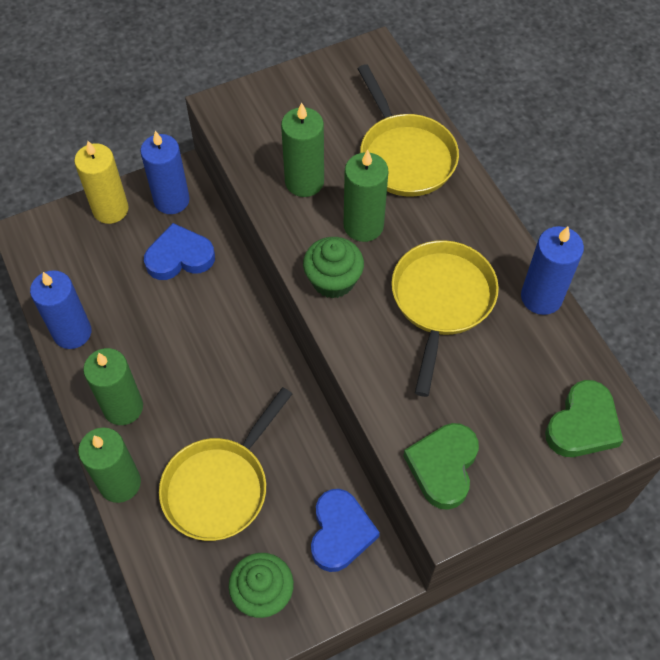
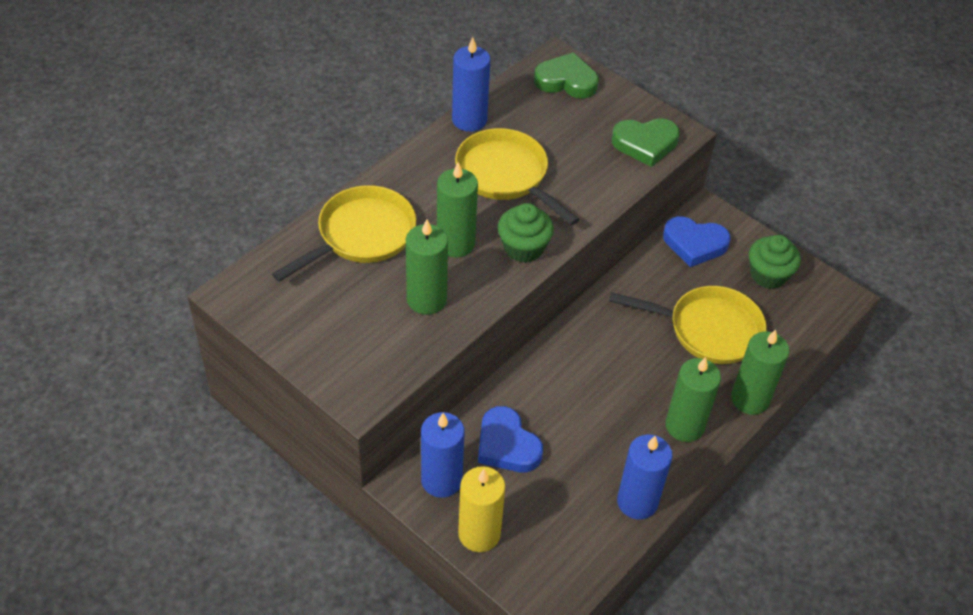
camera: 115 degrees left, 10 degrees down
blue heart [311,489,380,572] -> blue heart turned 150 degrees counterclockwise [663,216,731,267]
yellow pan [391,240,499,397] -> yellow pan turned 60 degrees clockwise [455,128,579,226]

